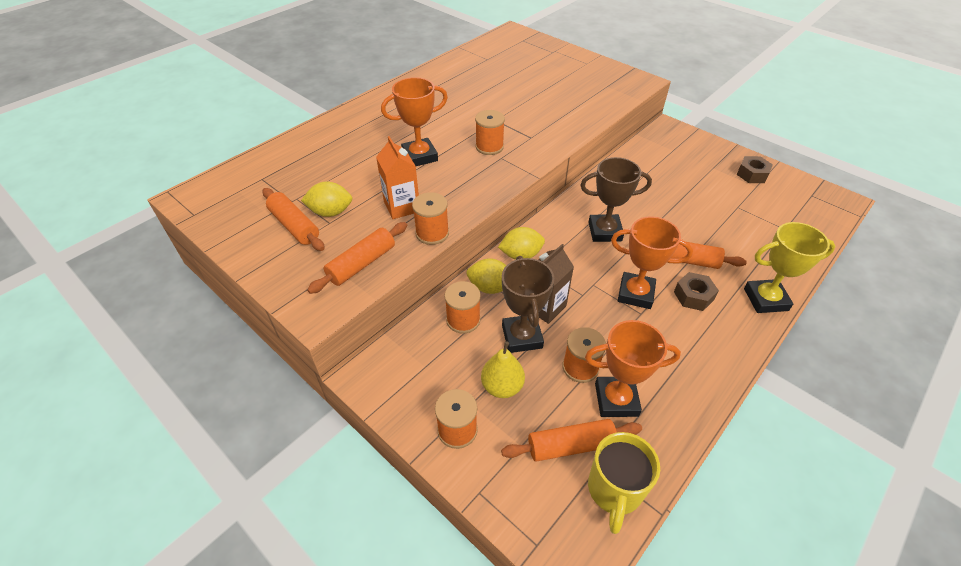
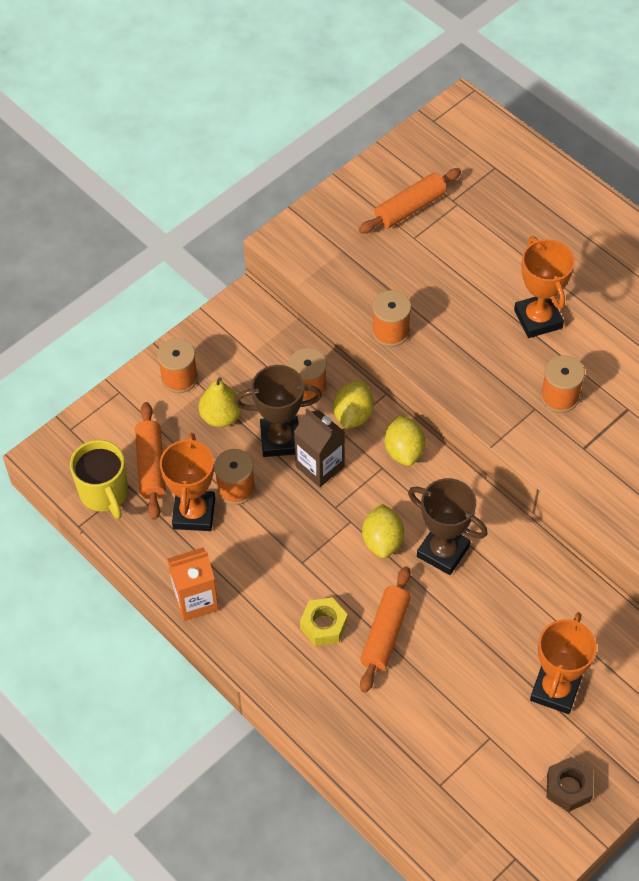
camera: 95 degrees right, 10 degrees up
yellow lemon [301,182,352,217] -> yellow lemon moved to [362,504,404,558]
orange rolling pin [307,222,407,294] -> none
orange carton [376,136,419,219] -> orange carton moved to [167,548,219,621]
brown trophy [581,157,652,242] -> brown trophy turned 60 degrees counterclockwise [408,478,488,575]
yellow mug [588,432,660,534] -> yellow mug turned 135 degrees counterclockwise [70,440,128,519]
orange trophy [611,216,693,309] -> orange trophy moved to [530,612,597,714]
brown nut [674,272,719,311] -> yellow nut [300,597,348,646]
yellow trophy [744,222,836,313] -> none

